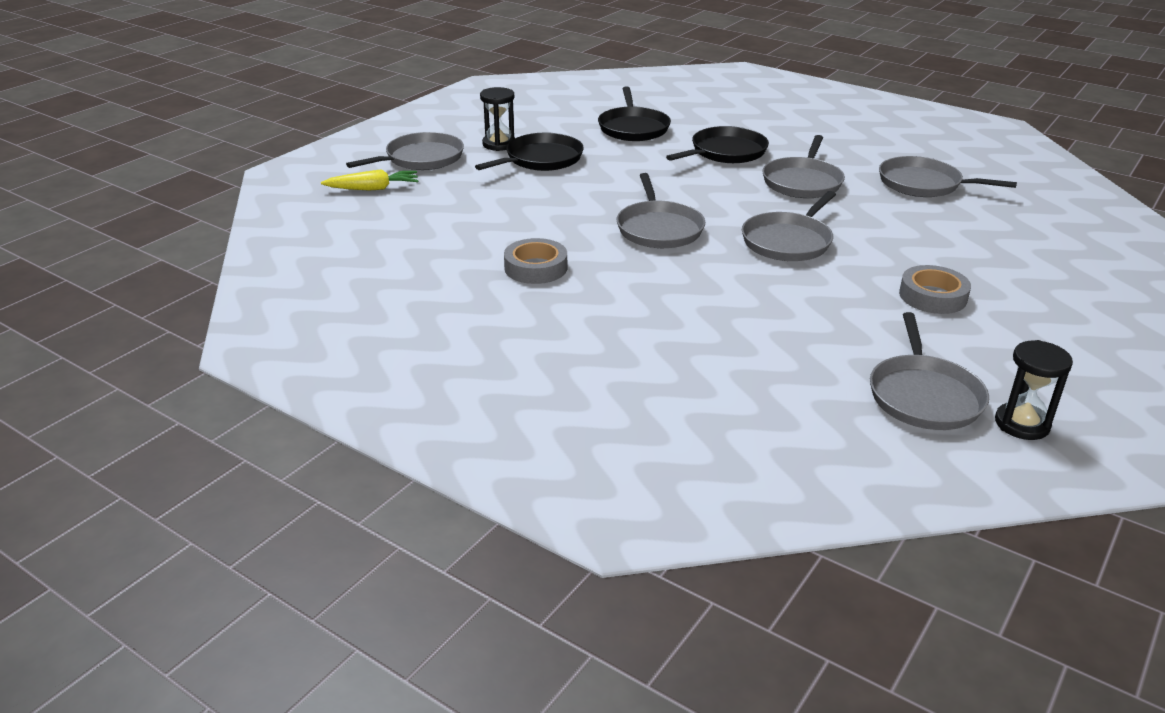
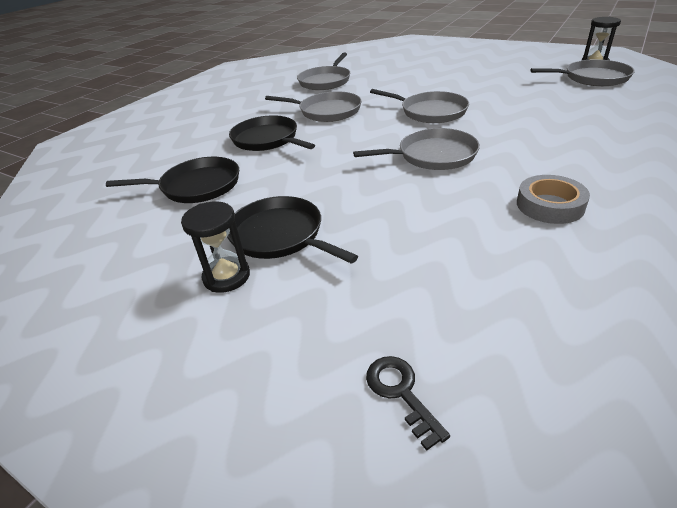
camera: 90 degrees left, 5 degrees up
yellow carrot [321,169,419,191] -> black key [366,356,450,451]
grey pan [346,132,464,170] -> none
grey tape [899,265,971,314] -> none

